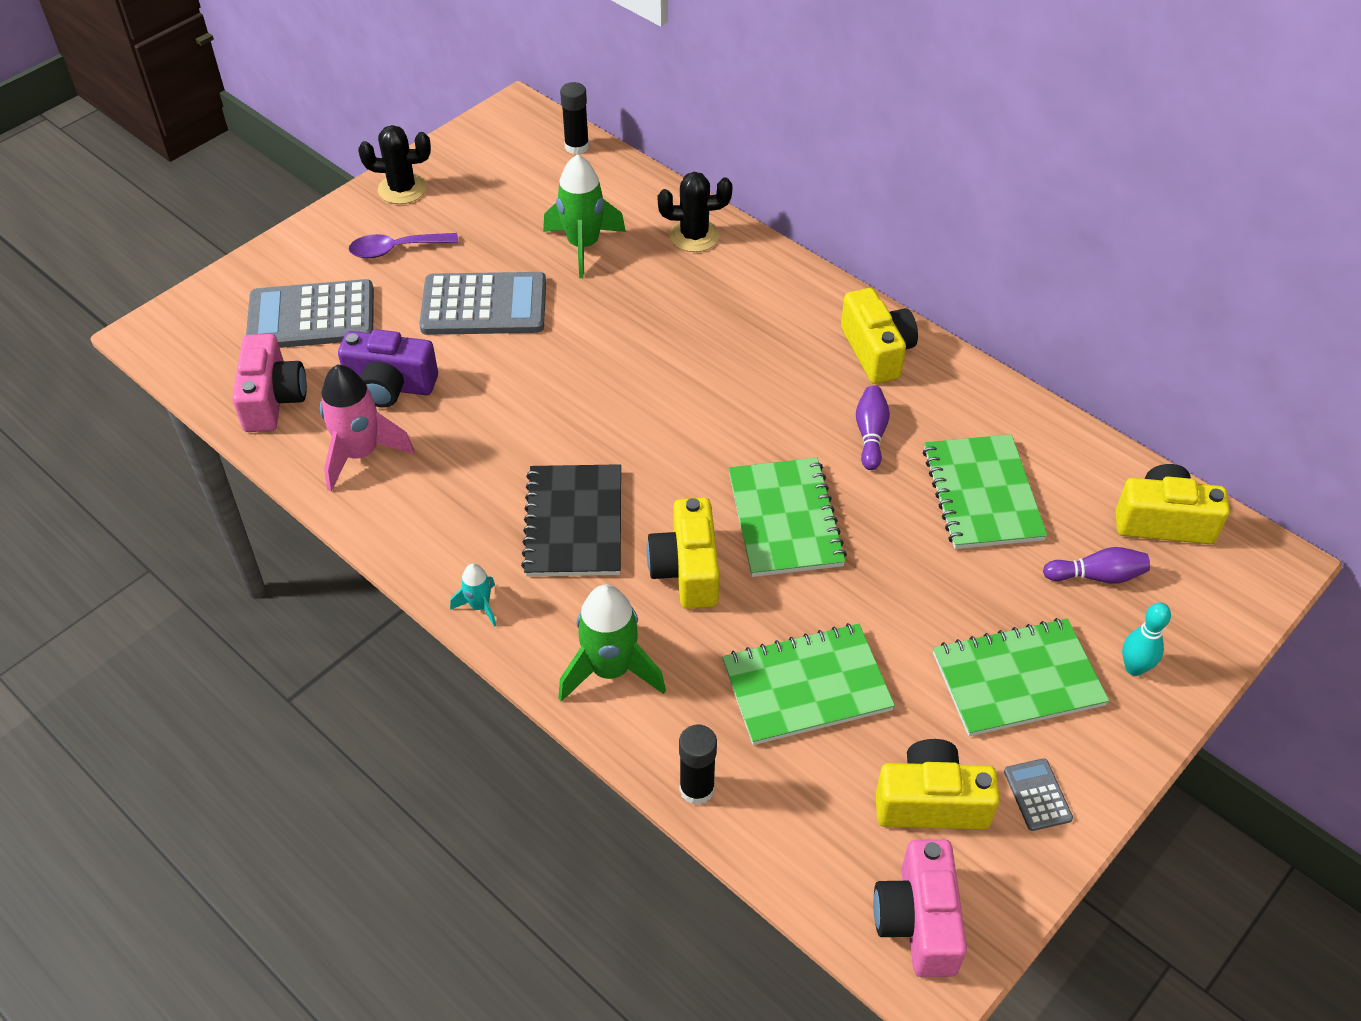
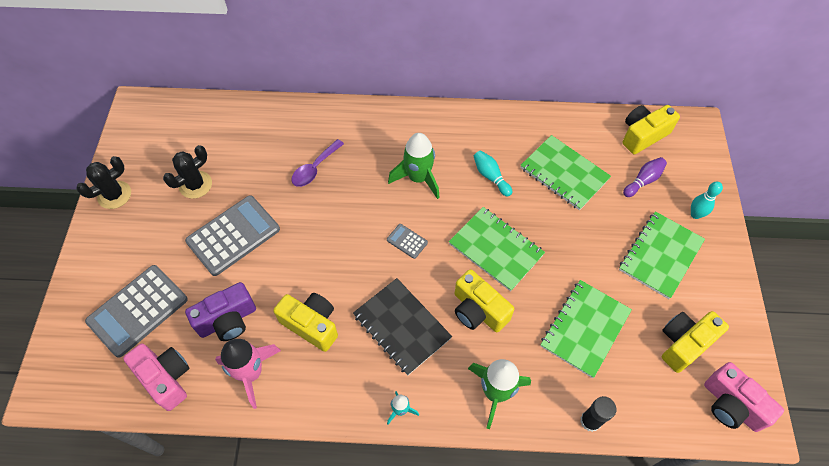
camera: 40 degrees left, 10 degrees up
purple spoon [349,233,459,258] -> purple spoon moved to [291,139,344,187]
green rocket [543,154,626,278] -> green rocket moved to [388,133,440,199]
black glue stick [560,82,589,154] -> none
black cactus [658,172,733,252] -> black cactus moved to [163,145,212,199]
yellow camera [841,288,918,384] -> yellow camera moved to [273,293,338,352]
purple bowling pin [856,386,890,470] -> turquoise bowling pin [474,150,512,197]
grey calculator [1004,758,1073,831] -> grey calculator moved to [387,224,428,259]

